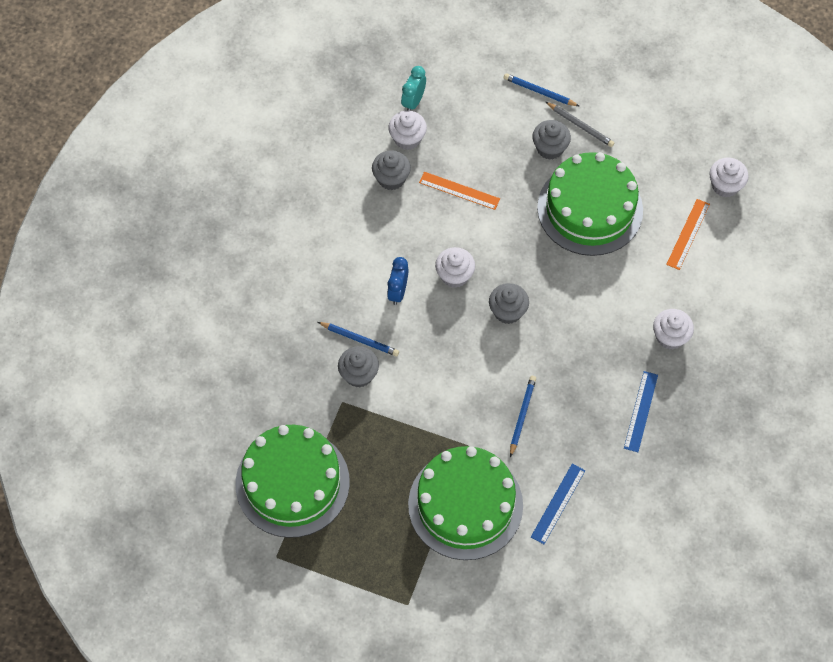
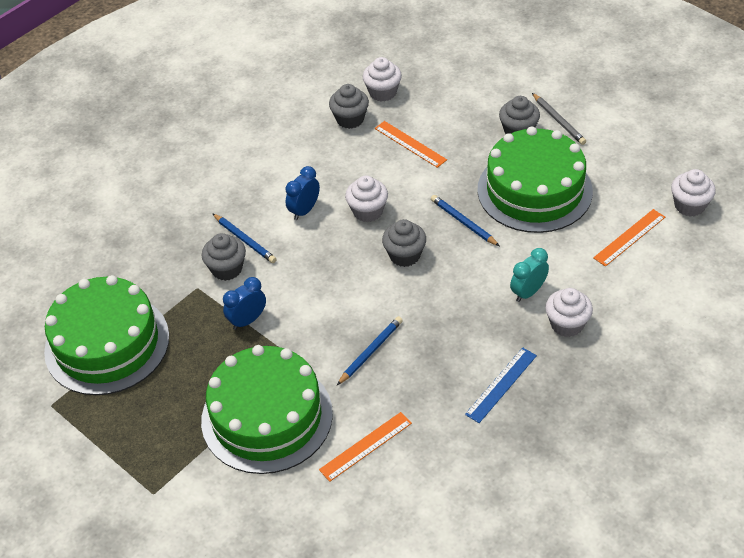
camera: 25 degrees right, 15 degrees down
turquoise clock [401,66,426,111] -> turquoise clock moved to [510,248,549,302]
blue pencil [504,73,579,106] -> blue pencil moved to [431,195,499,246]
blue ruler [531,464,585,544] -> orange ruler [319,412,412,482]
none -> blue clock [223,277,266,330]

